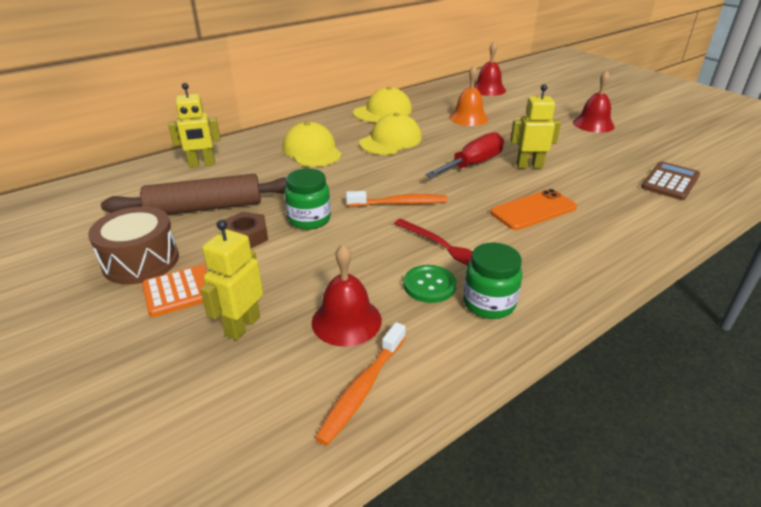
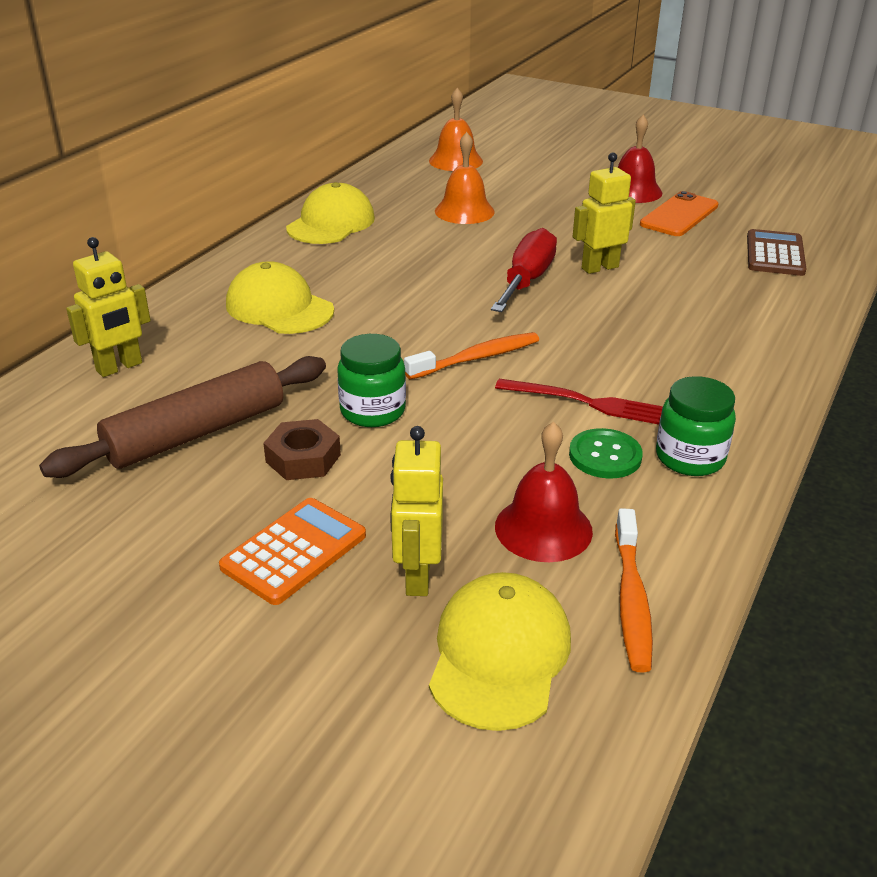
camera: 25 degrees left, 0 degrees up
brown drum [88,206,179,285] -> none
yellow cap [359,113,422,155] -> yellow cap moved to [429,572,571,731]
red bell [474,42,506,96] -> orange bell [429,88,483,171]
orange phone [490,189,577,230] -> orange phone moved to [640,191,719,236]

